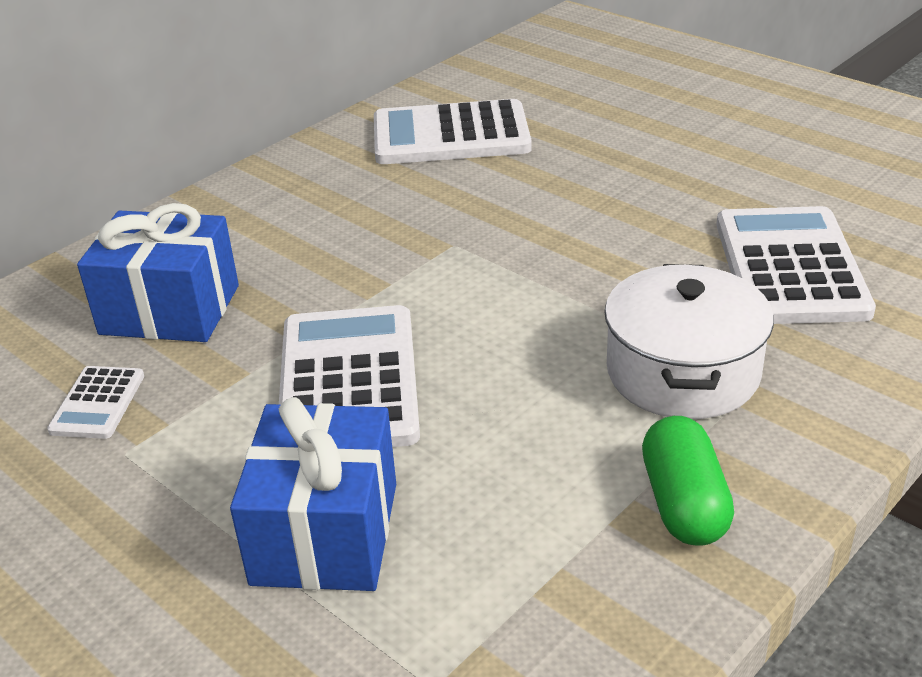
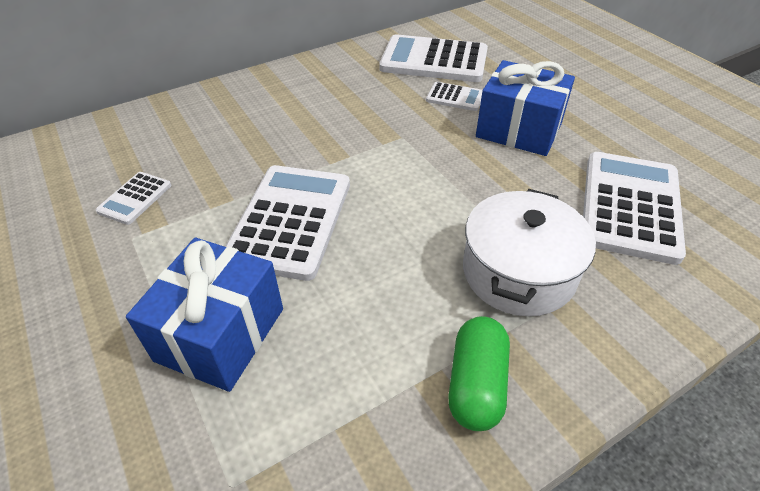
camera: 15 degrees right, 10 degrees up
blue gift [77,203,239,342] -> blue gift moved to [476,60,575,156]
none -> white calculator [426,82,482,111]

